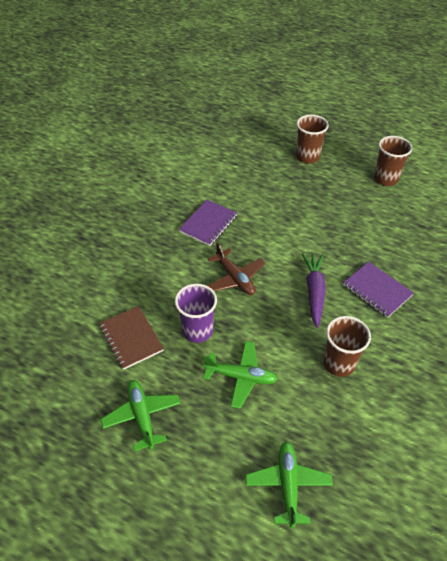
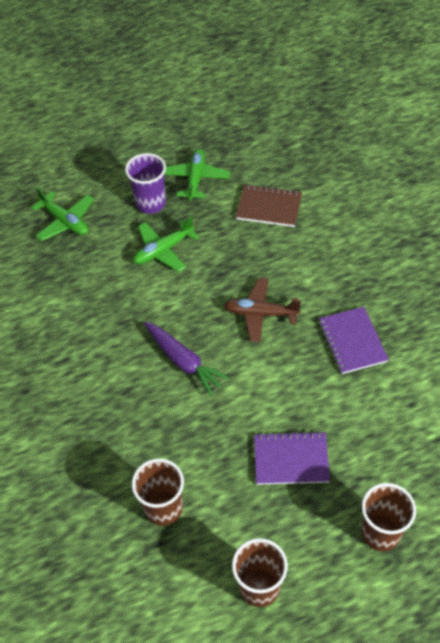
camera: 135 degrees right, 5 degrees up
green plane [101,380,181,451] -> green plane turned 105 degrees counterclockwise [164,149,230,200]
purple cup [175,284,217,343] -> purple cup moved to [125,153,166,214]
brown cup [324,316,371,377] -> brown cup moved to [132,458,184,526]
purple notebook [343,262,414,318] -> purple notebook moved to [254,431,330,485]

